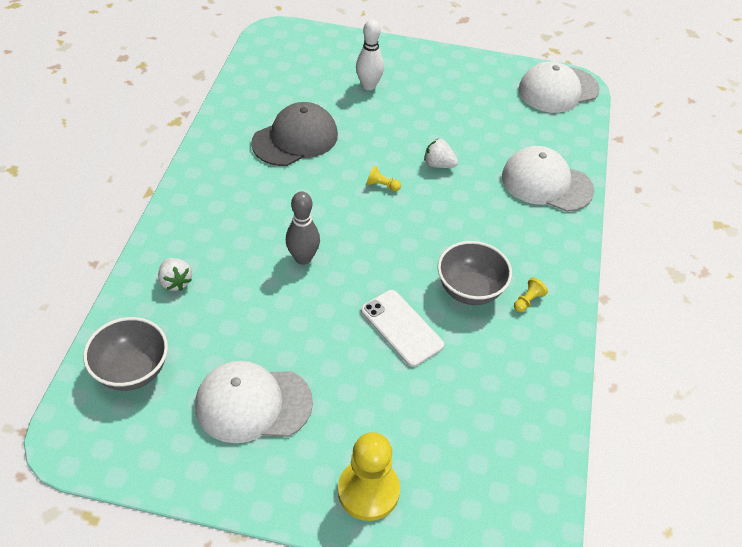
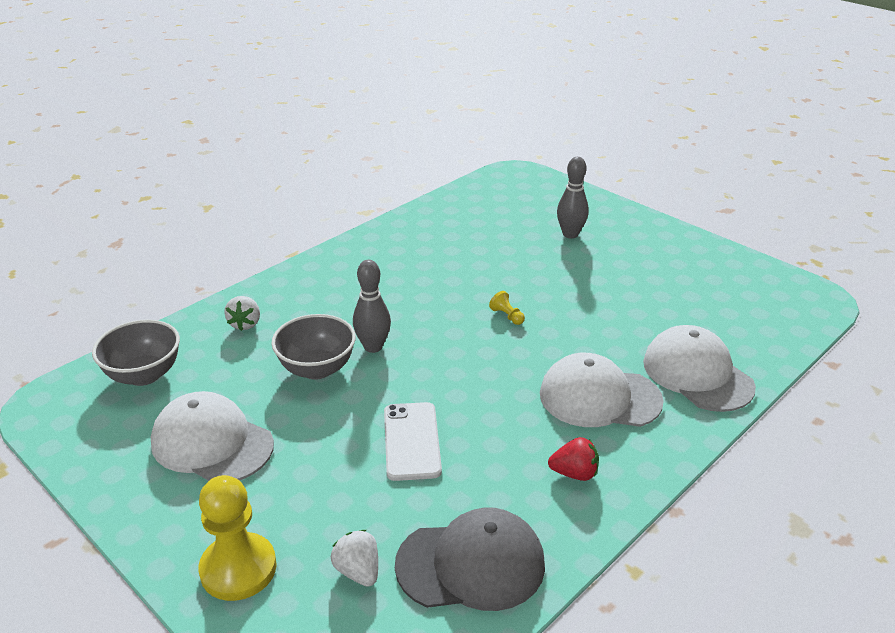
camera: 35 degrees right, 15 degrees down
grey cap [251,102,338,166] -> grey cap moved to [395,507,545,611]
white bowling pin [356,19,384,90] -> grey bowling pin [557,157,589,238]
white strawberry [424,139,458,168] -> white strawberry moved to [331,530,378,587]
grey bowl [437,241,512,305] -> grey bowl moved to [271,314,356,380]
yellow pawn [514,278,548,312] -> red strawberry [548,437,599,481]
white cap [518,61,600,113] -> white cap moved to [540,353,664,427]

